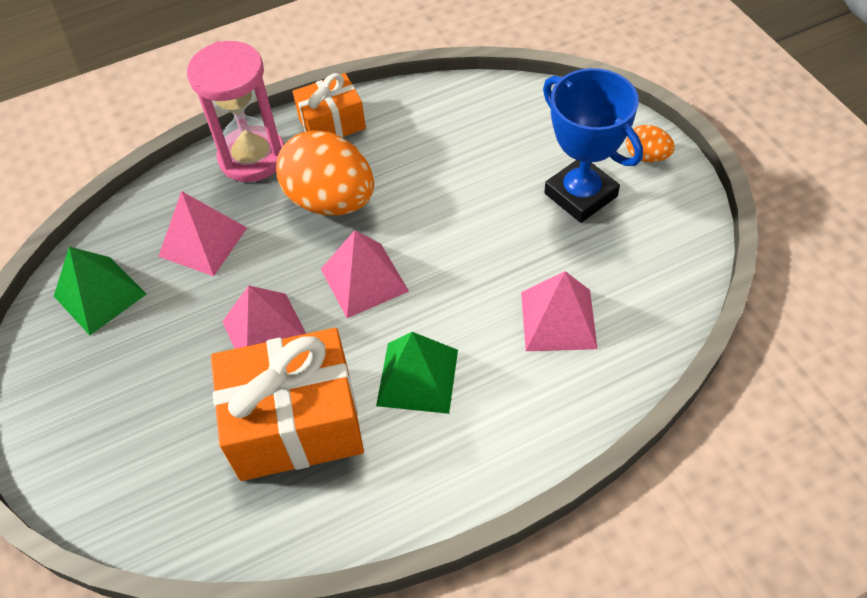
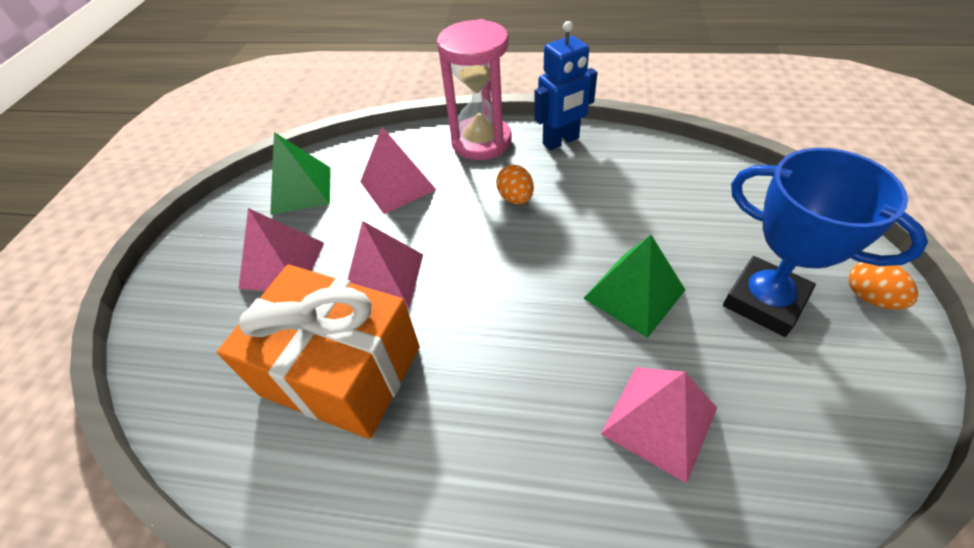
camera: 35 degrees right, 5 degrees down
orange egg [276,130,374,215] -> orange egg [496,165,534,205], size x0.46
orange gift [293,73,366,138] -> blue robot [534,21,597,150]
pink pyramid [321,230,409,318] -> pink pyramid moved to [239,208,324,291]
green pyramid [376,332,458,414] -> green pyramid moved to [583,235,685,338]
blue trophy [543,68,643,223] -> blue trophy turned 45 degrees counterclockwise [723,148,928,337]

